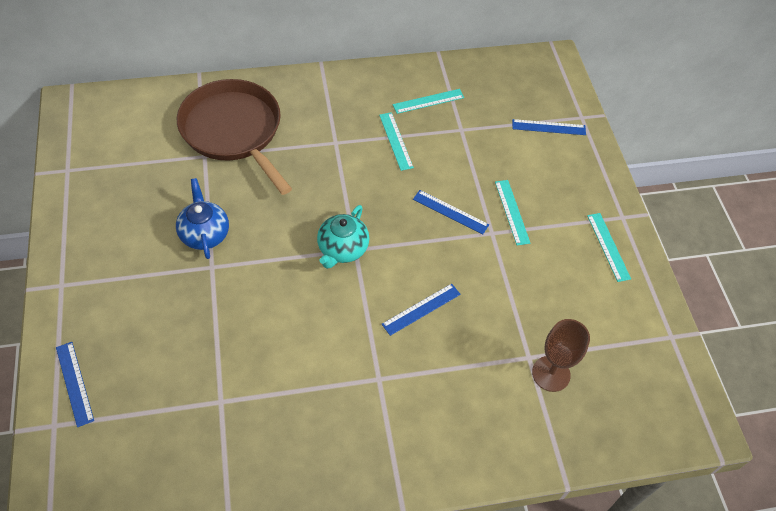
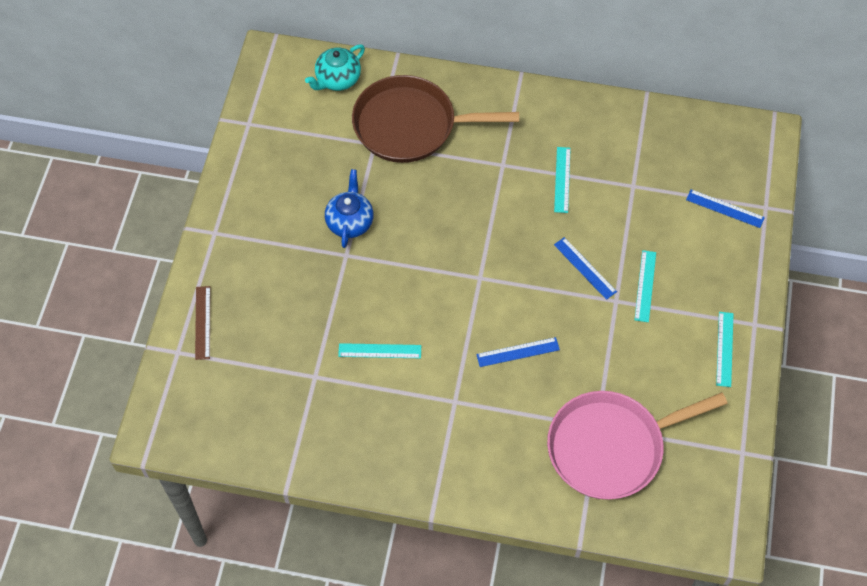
camera: 25 degrees right, 5 degrees up
blue ruler [56,342,94,427] -> brown ruler [195,286,210,360]
brown pan [177,79,292,195] -> brown pan turned 75 degrees counterclockwise [352,75,519,163]
turquoise teapot [317,205,369,269] -> turquoise teapot moved to [305,44,365,91]
turquoise ruler [393,89,464,114] -> turquoise ruler moved to [338,343,421,358]
brown goblet [532,319,590,392] -> pink pan [547,391,728,500]

